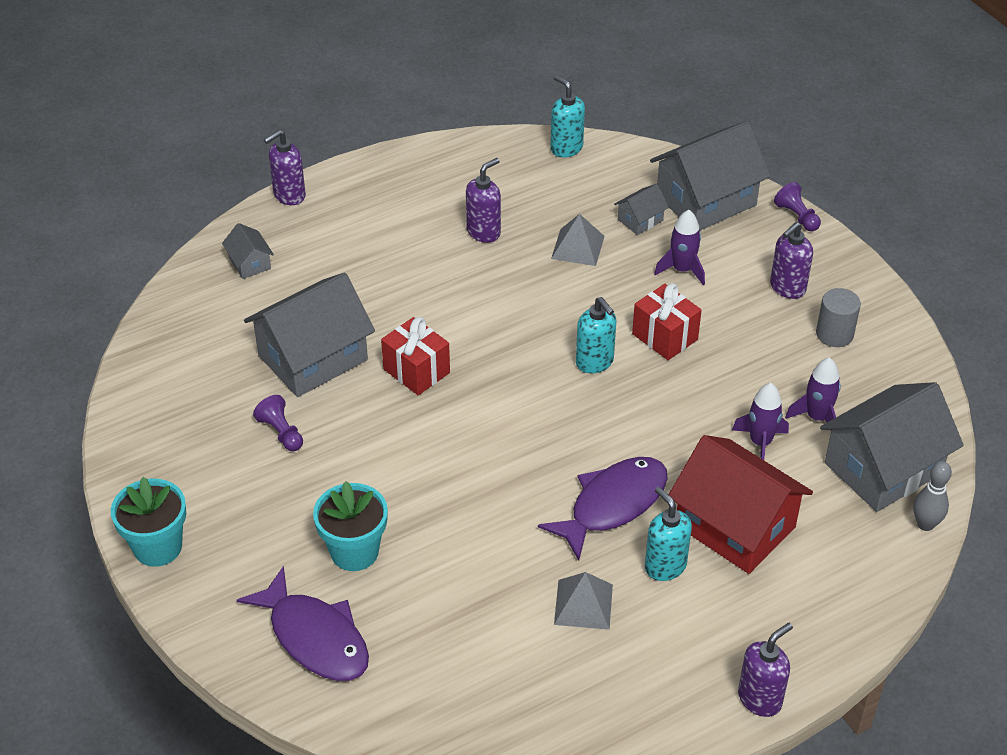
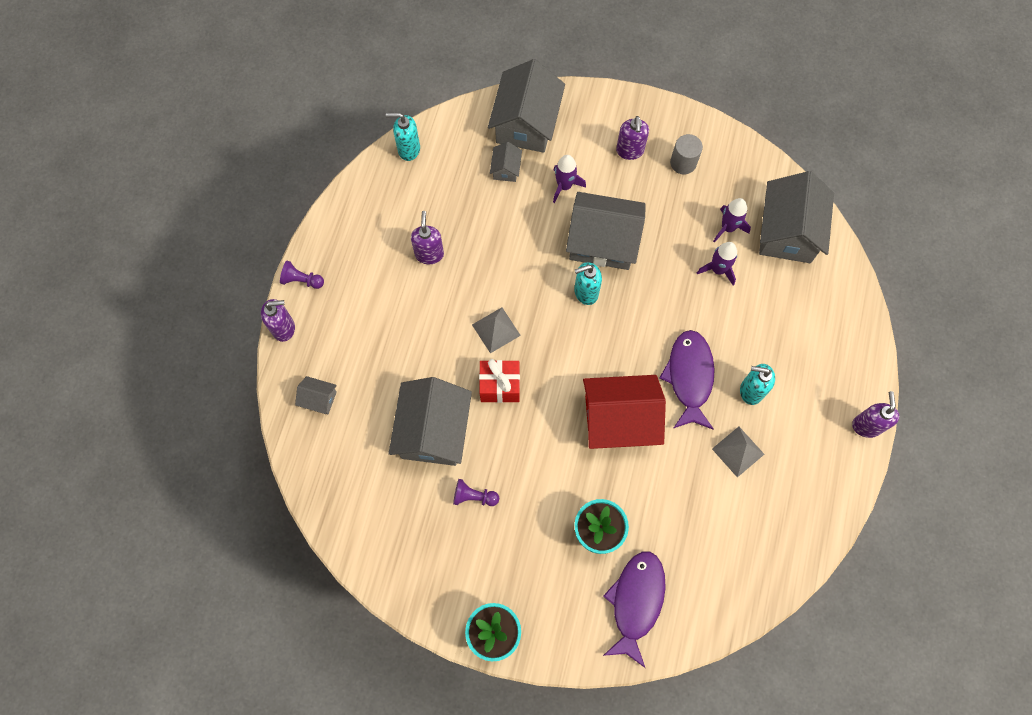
camera: 45 degrees left, 25 degrees up
purple fish [237,566,369,681] -> purple fish turned 75 degrees counterclockwise [603,551,666,668]
purple soap dispenser [264,130,306,205] -> purple soap dispenser turned 105 degrees counterclockwise [261,299,295,342]
grey pyramid [551,214,604,266] -> grey pyramid moved to [472,308,521,353]
turquoise soap dispenser [576,297,616,373] -> turquoise soap dispenser turned 150 degrees clockwise [574,262,602,305]
red gift [632,283,702,360] -> grey house [566,192,646,270]
red house [668,435,813,574] -> red house moved to [583,375,666,449]
purple pawn [774,182,821,231] -> purple pawn moved to [280,261,324,289]
grey bowling pin [913,461,952,531] -> none

